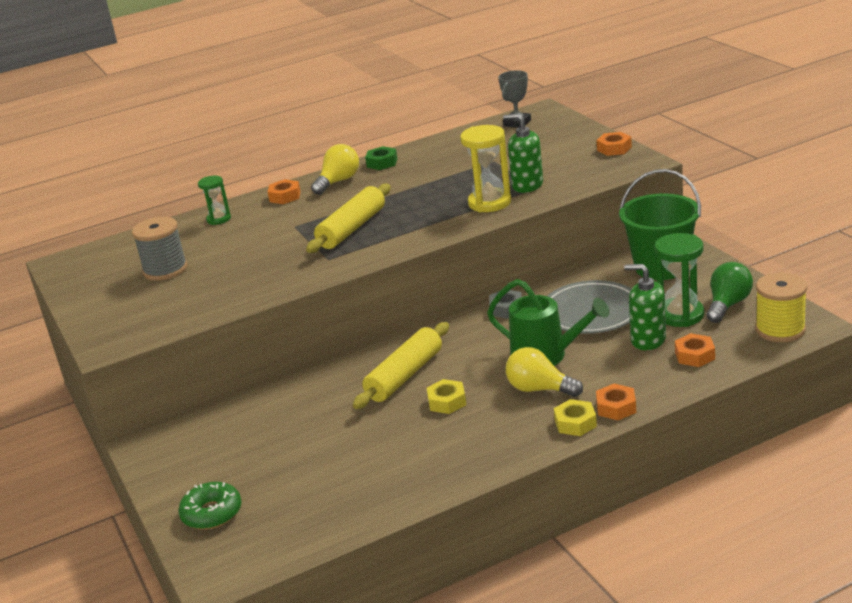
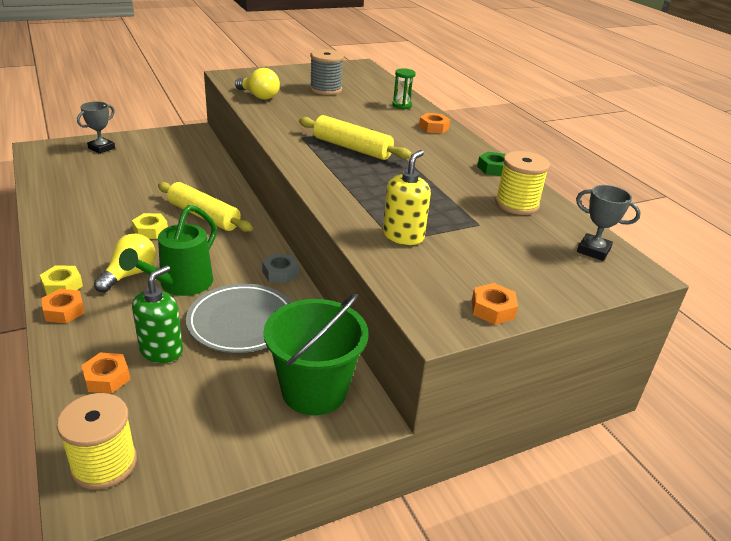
camera: 85 degrees right, 5 degrees up
green donut [178,482,242,530] -> grey trophy [77,101,115,154]
yellow light bulb [311,144,359,195] -> yellow light bulb moved to [235,68,280,100]
yellow hourglass [460,125,511,212] -> none
green soap dispenser [503,113,543,193] -> yellow soap dispenser [383,150,431,245]
green hourglass [654,233,704,327] -> none
green light bulb [707,262,753,323] -> none
none -> yellow spool [495,151,550,215]

